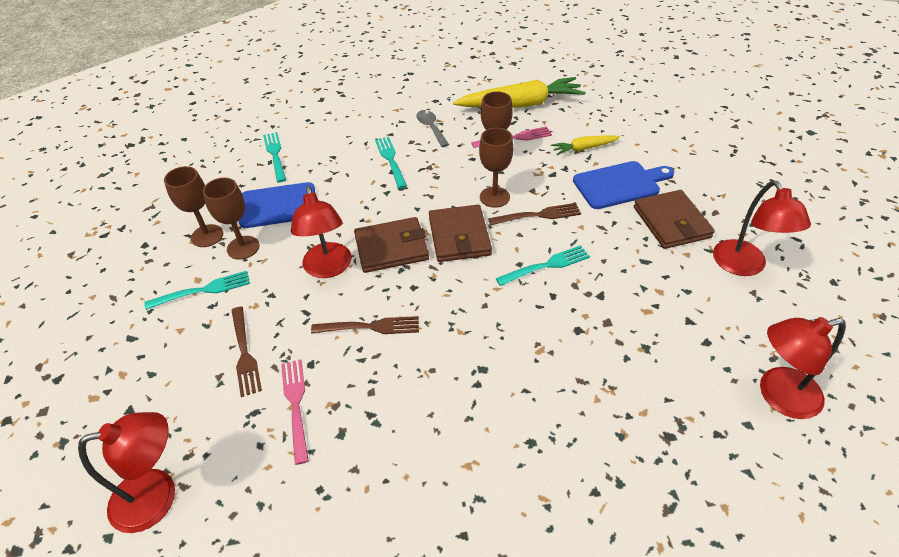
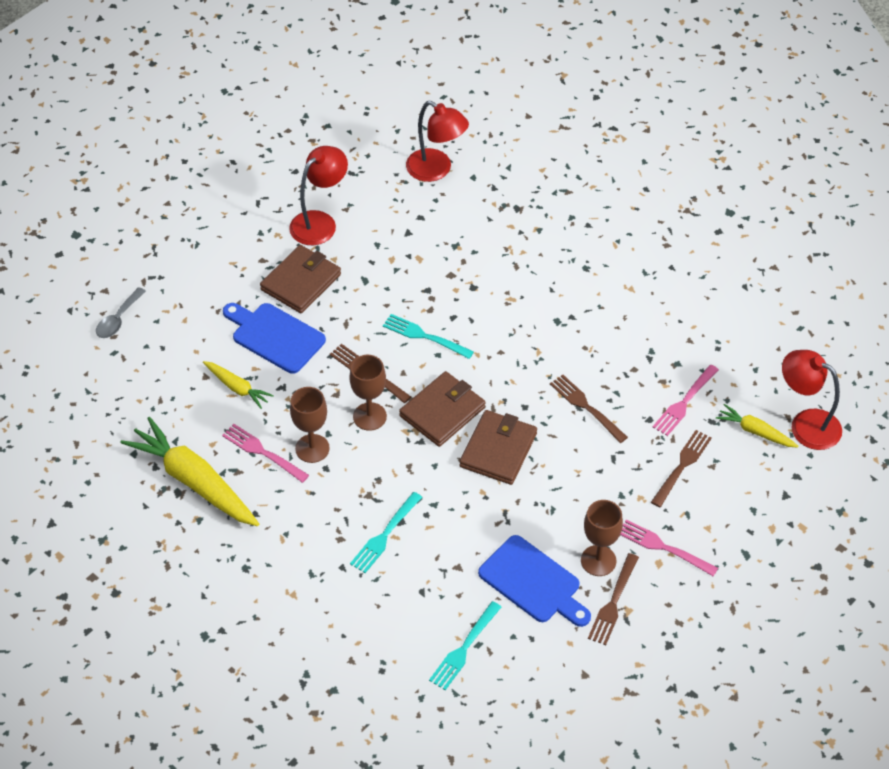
camera: 130 degrees left, 5 degrees up
turquoise fork [144,271,250,310] -> pink fork [620,519,718,576]
brown goblet [164,166,223,247] -> brown fork [588,553,639,645]
red lamp [291,186,351,278] -> none
brown wallet [354,217,429,273] -> brown wallet turned 75 degrees clockwise [459,410,537,485]
grey spoon [416,110,449,147] -> grey spoon moved to [96,287,146,338]
none -> yellow carrot [716,404,798,448]

